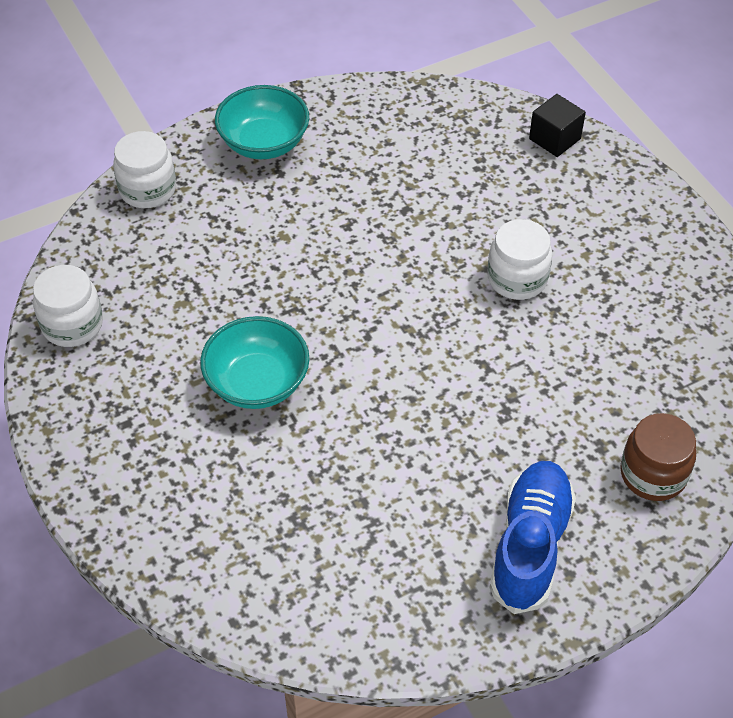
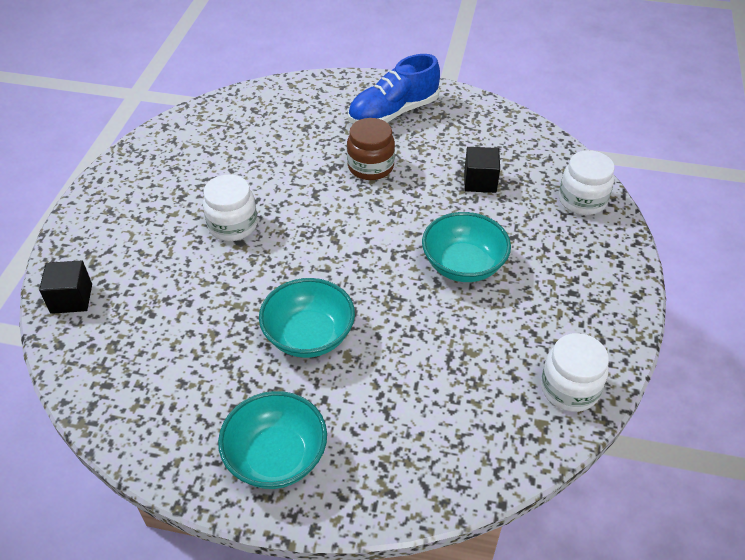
camera: 140 degrees left, 5 degrees down
white jar [113,131,176,208] -> white jar moved to [559,150,615,215]
brown jar [620,413,696,501] -> brown jar moved to [347,118,395,180]
none -> turquoise bowl [259,278,355,358]
none -> black cube [464,147,500,193]

